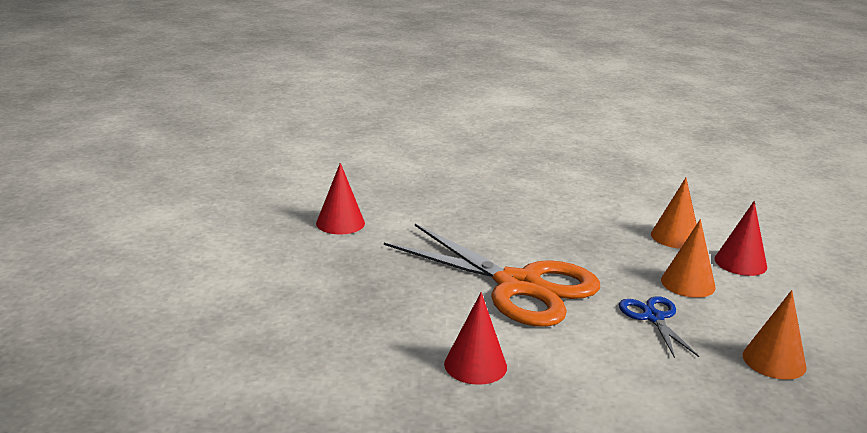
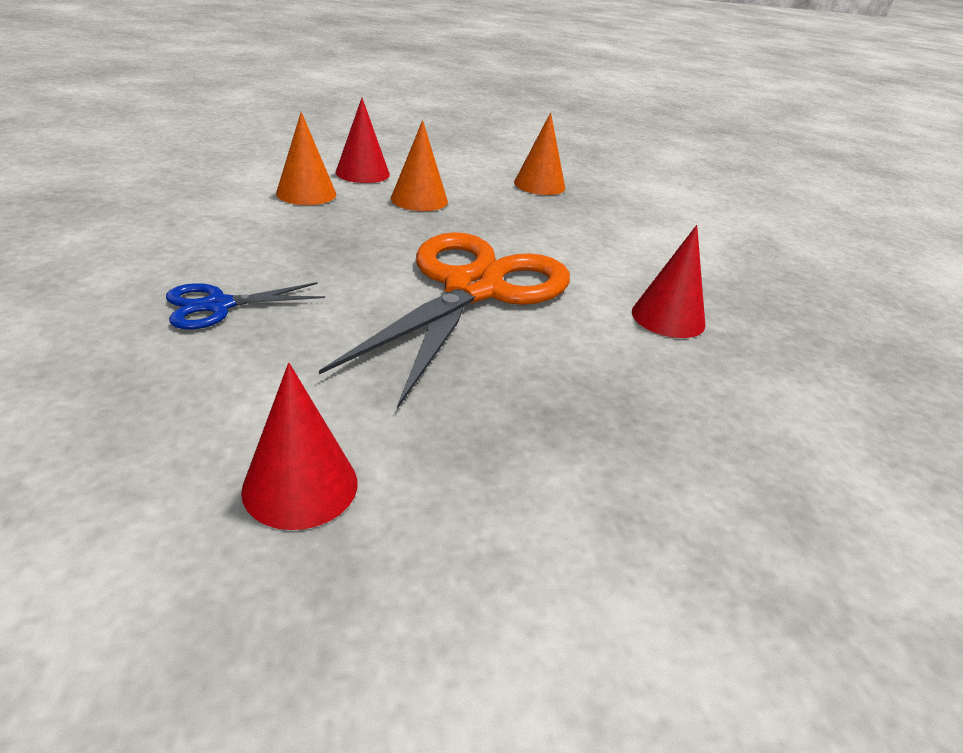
camera: 105 degrees left, 10 degrees up
blue scissors [619,296,699,358] -> blue scissors moved to [166,282,325,329]

